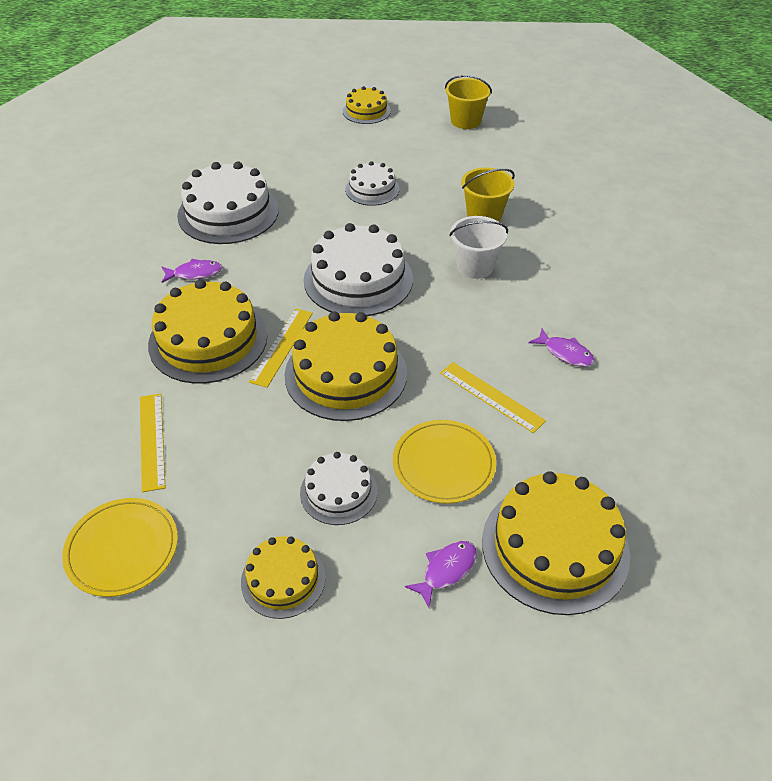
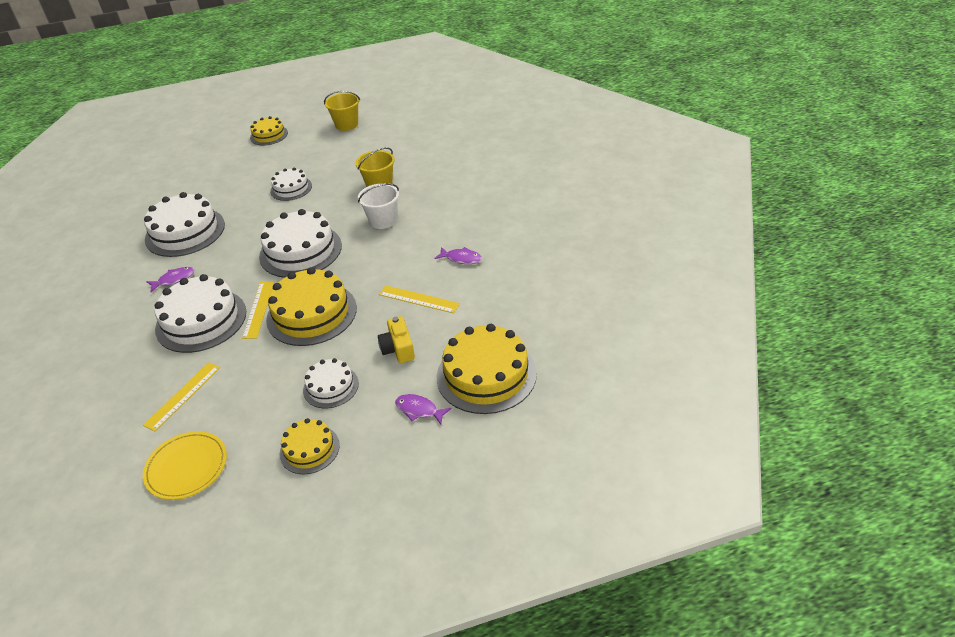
camera: 15 degrees left, 5 degrees down
yellow ruler [140,394,165,492] -> yellow ruler turned 60 degrees clockwise [143,362,220,431]
yellow cake [148,279,268,384] -> white cake [155,274,246,353]
yellow plate [393,420,496,504] -> yellow camera [378,316,415,363]
purple fish [405,541,477,608] -> purple fish turned 90 degrees counterclockwise [395,394,452,425]

